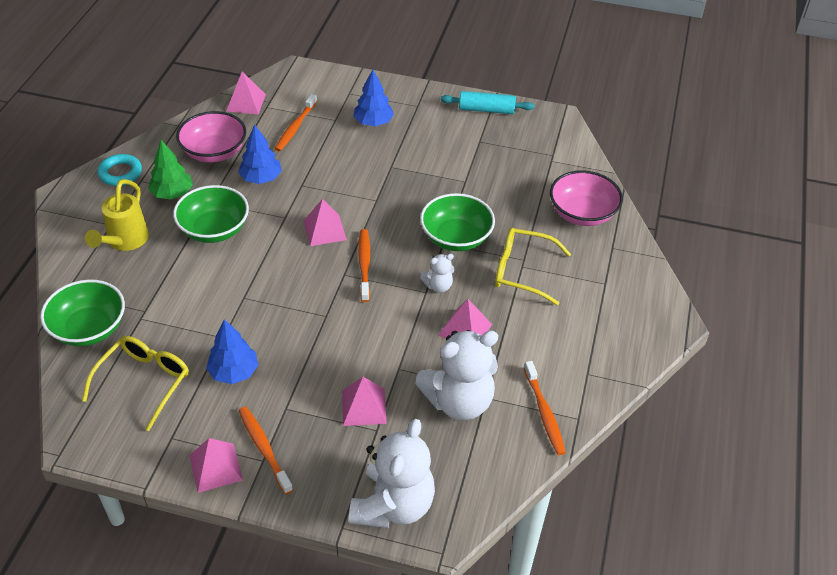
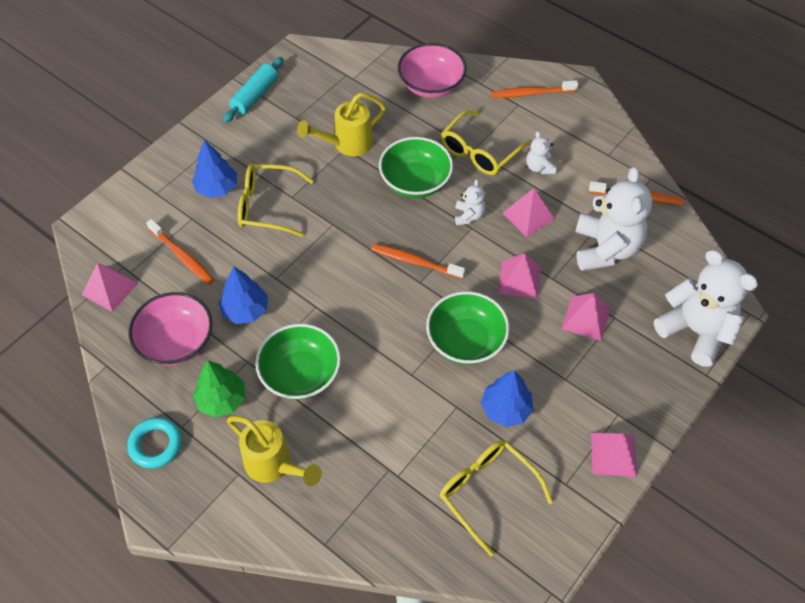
camera: 65 degrees left, 10 degrees up
green bowl [40,279,125,346] -> green bowl moved to [426,291,510,365]
orange toothbrush [239,406,293,494] -> orange toothbrush moved to [491,80,578,98]
pink pyramid [303,199,347,246] -> pink pyramid moved to [498,253,541,299]
none -> yellow glasses [238,164,314,237]
none -> yellow watering can [297,93,386,156]
none -> white teddy bear [527,131,556,174]

